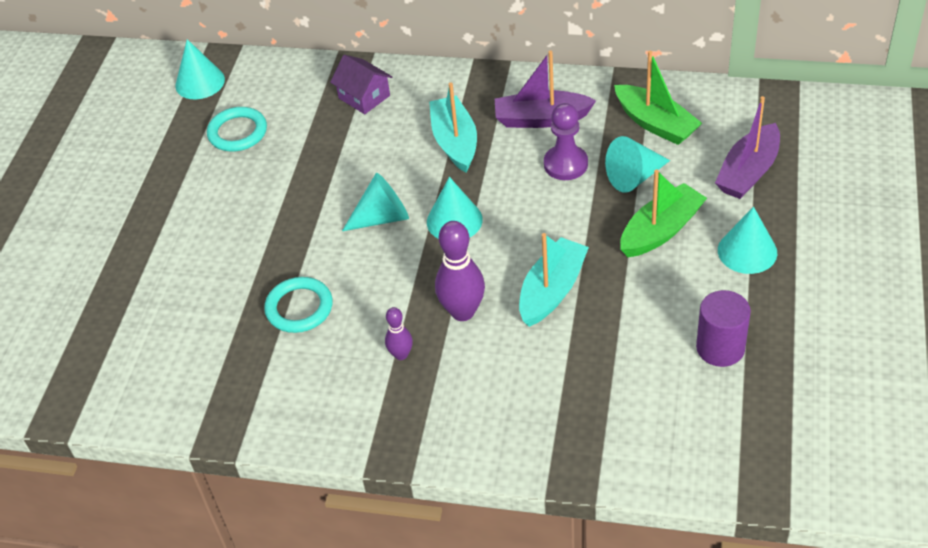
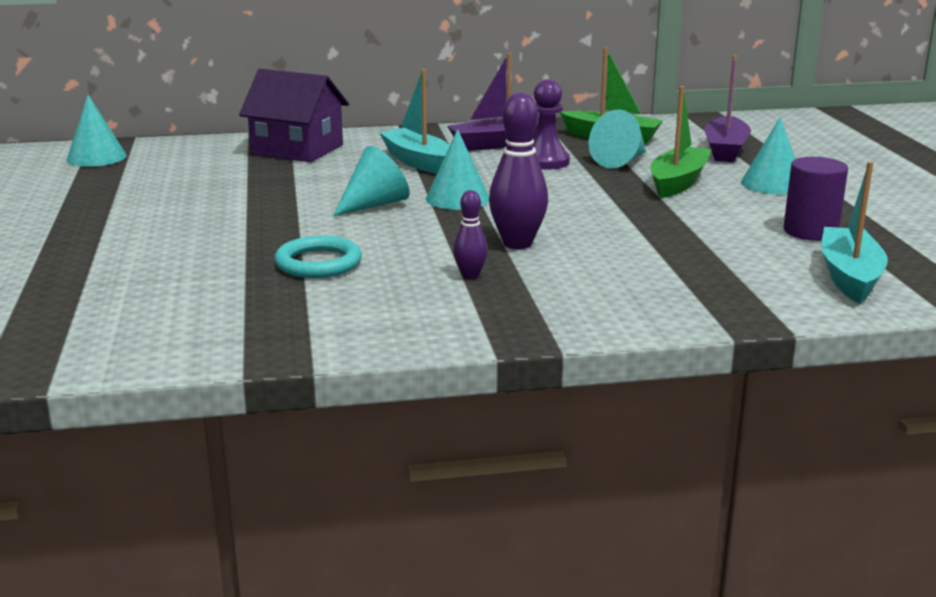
camera: 25 degrees left, 25 degrees down
turquoise ring [207,107,267,152] -> none
purple house [330,55,392,114] -> purple house [239,69,349,162], size x1.62
turquoise boat [519,233,589,327] -> turquoise boat moved to [821,162,888,304]

